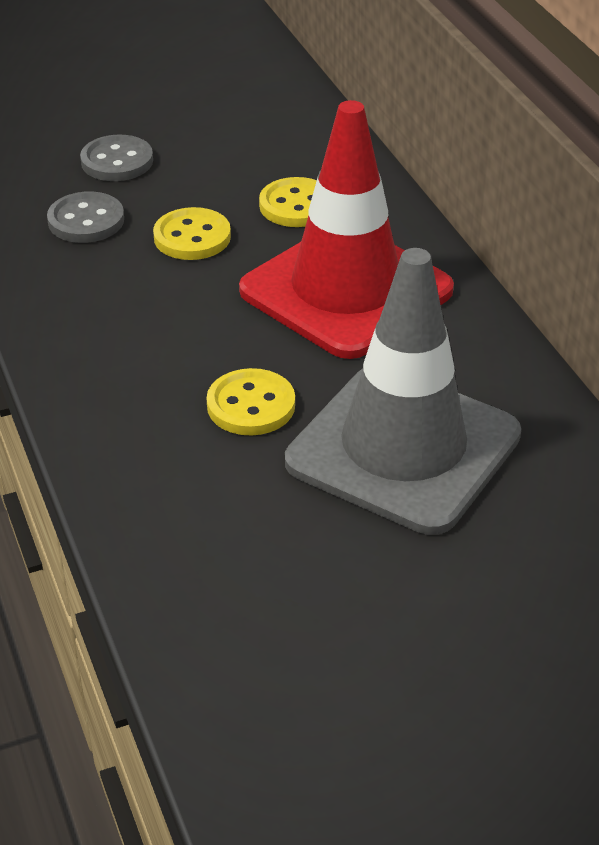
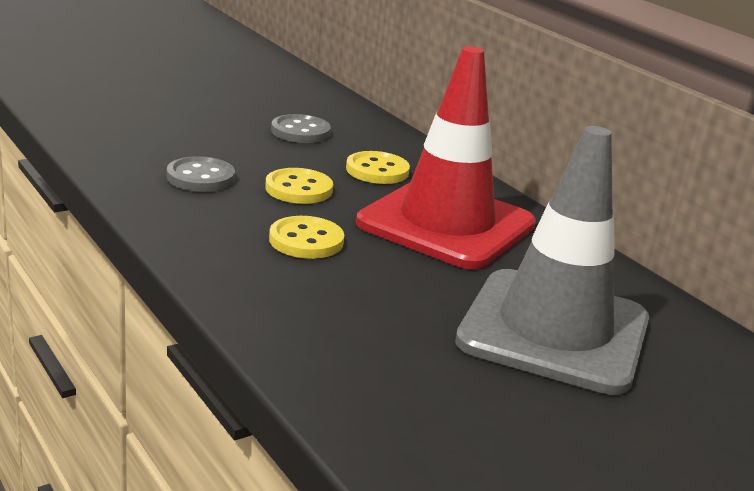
camera: 15 degrees left, 15 degrees down
grey button [80,135,153,181] -> grey button moved to [271,114,331,143]
yellow button [207,368,295,436] -> yellow button moved to [269,216,344,259]

